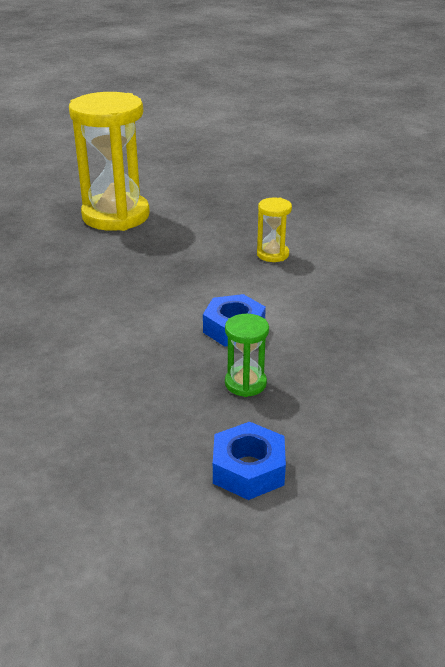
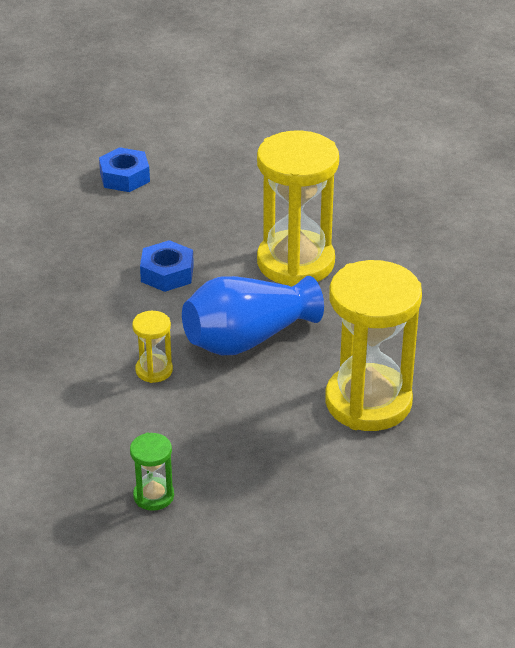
camera: 165 degrees right, 5 degrees up
green hourglass [225,314,269,397] -> green hourglass moved to [130,433,174,511]
none -> blue vase [182,276,324,355]
none -> yellow hourglass [257,131,339,287]

